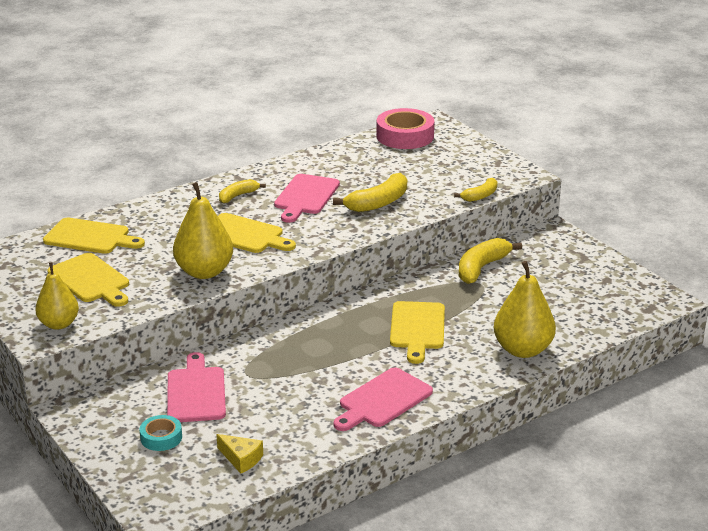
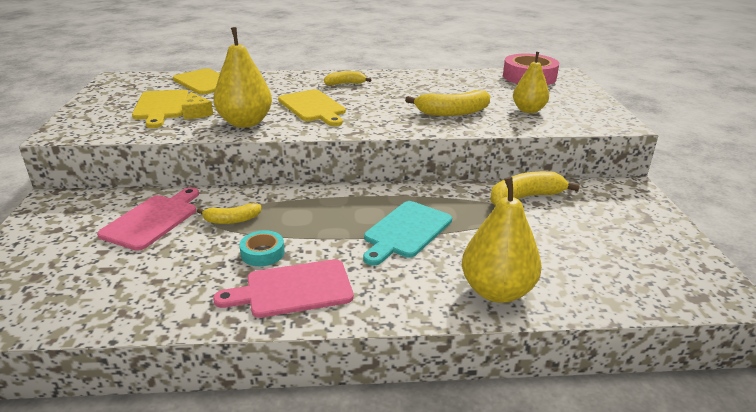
camera: 30 degrees right, 0 degrees up
yellow pear [35,262,79,330] -> yellow pear moved to [513,52,549,113]
turquoise tape [140,415,182,451] -> turquoise tape moved to [239,230,285,266]
yellow cheese [216,434,263,474] -> yellow cheese moved to [182,92,213,119]
pink cutting board [274,174,340,223] -> none
yellow cutting board [390,301,445,364] -> turquoise cutting board [363,201,452,265]
yellow banana [454,178,498,202] -> yellow banana moved to [197,203,261,224]

